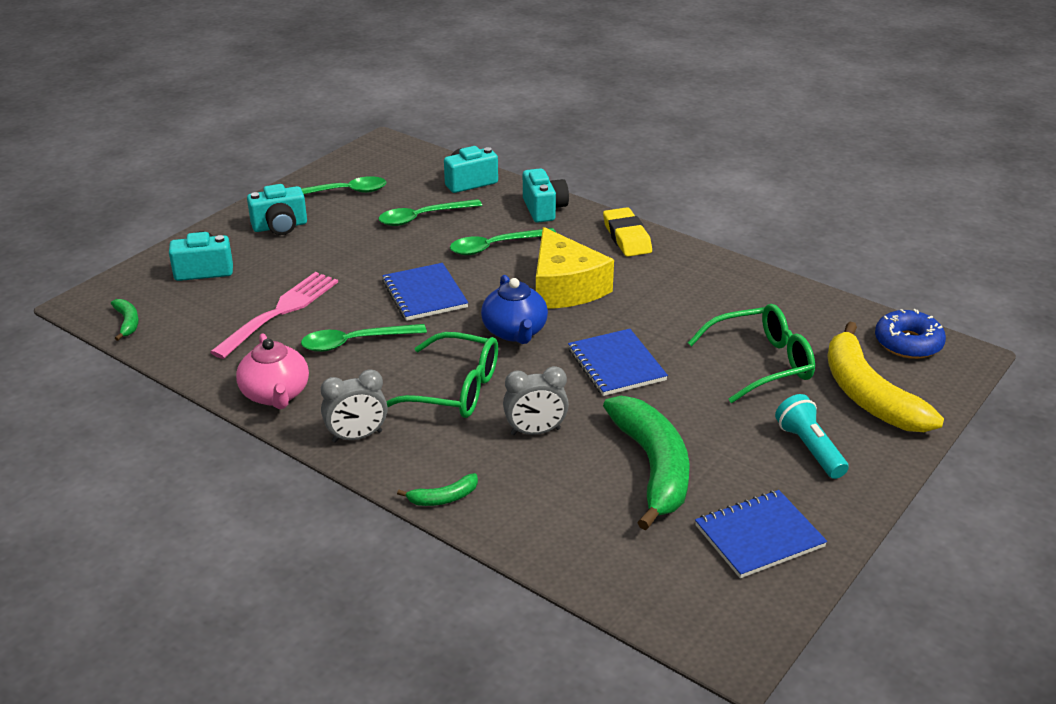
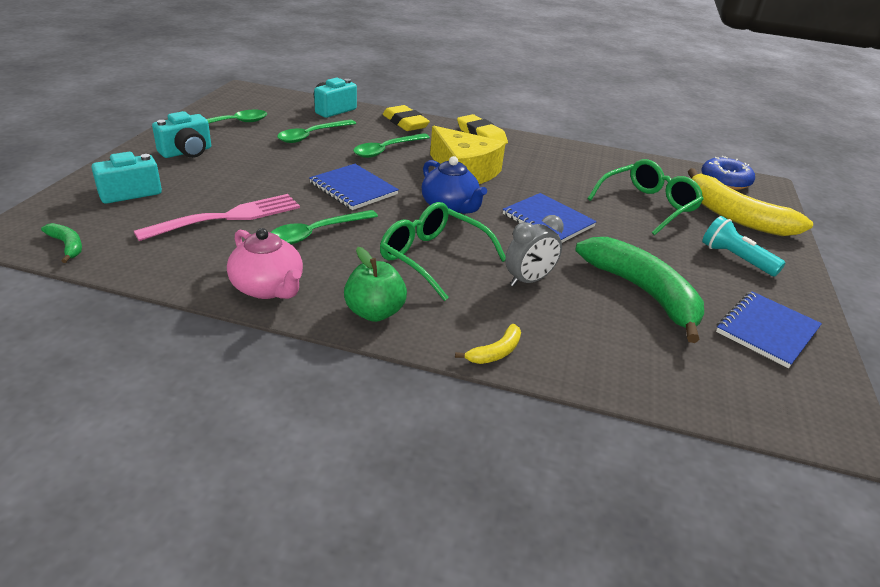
camera: 25 degrees left, 0 degrees up
pink fork [210,272,338,359] -> pink fork turned 45 degrees clockwise [134,194,300,241]
grey clock [321,369,388,443] -> green apple [344,247,407,322]
green glasses [386,332,498,418] -> green glasses turned 135 degrees counterclockwise [380,202,506,301]
green banana [397,473,478,506] -> yellow banana [455,324,521,364]
turquoise camera [523,168,569,223] -> yellow eraser [383,105,430,131]

